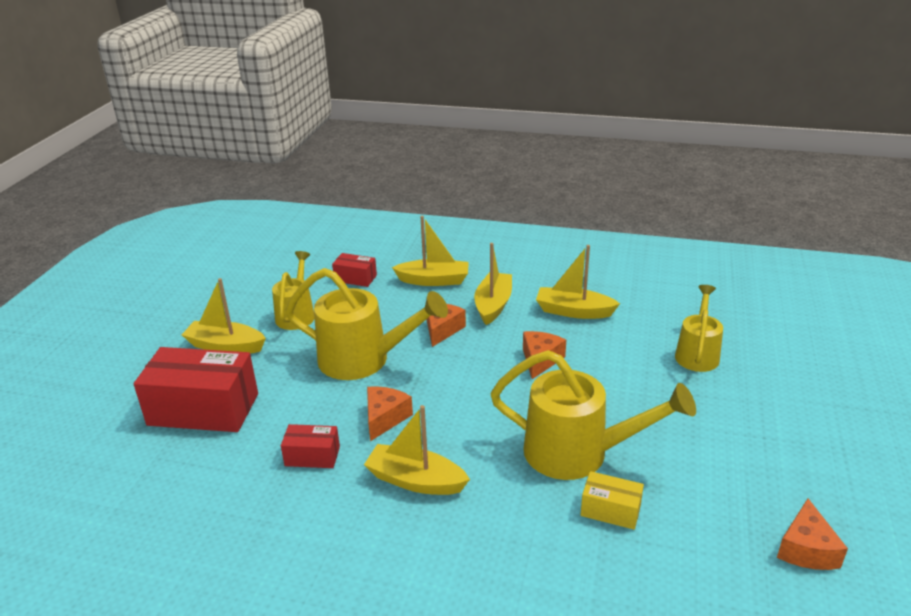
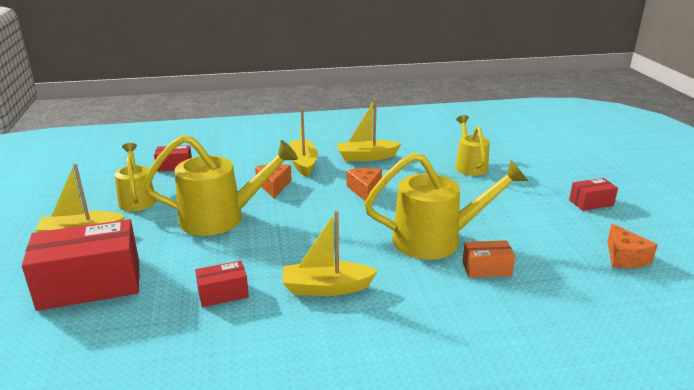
camera: 25 degrees left, 5 degrees down
orange cheese [367,386,413,441] -> none
yellow boat [392,216,469,286] -> none
yellow box [581,471,644,530] -> orange box [462,240,515,278]
none -> red box [569,178,618,211]

